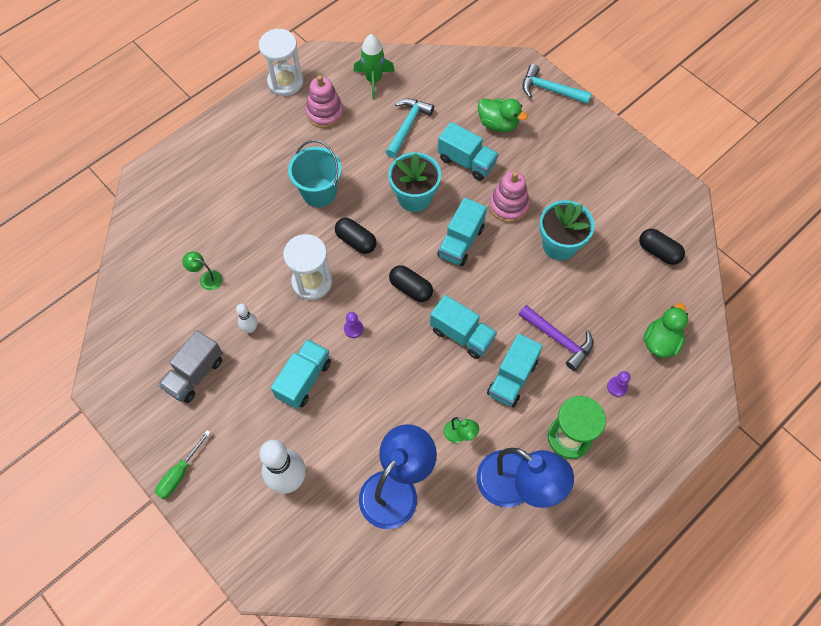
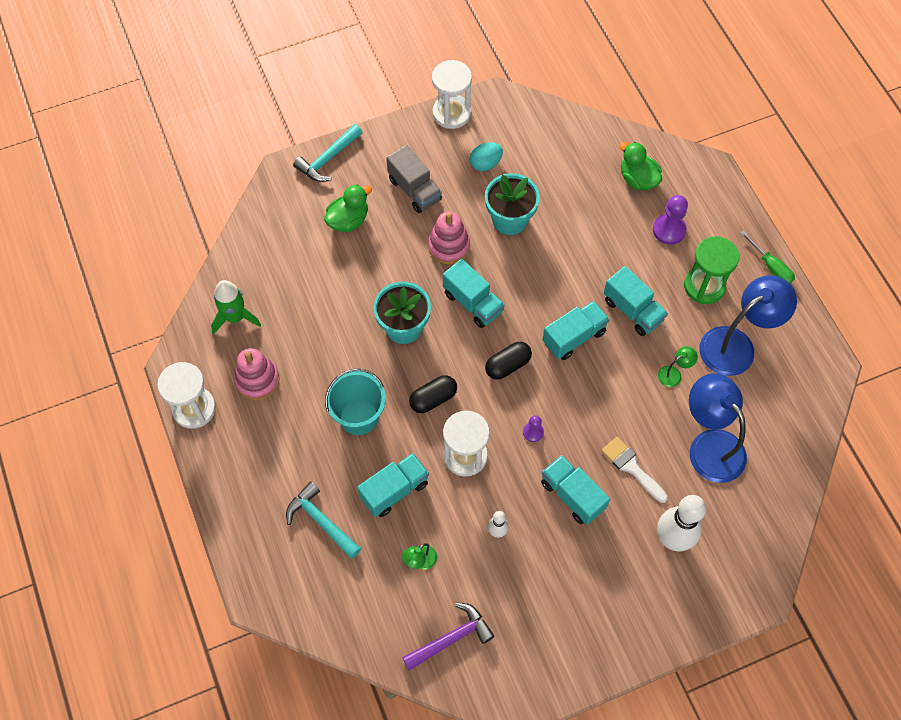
camera: 70 degrees left, 0 degrees up
green screwdriver [155,430,211,499] -> green screwdriver moved to [740,231,795,284]
grey truck [158,330,223,403] -> grey truck moved to [386,145,442,213]
turquoise hammer [386,99,434,158] -> turquoise hammer moved to [286,481,361,559]
turquoise truck [438,122,499,181] -> turquoise truck moved to [357,453,429,517]
purple hammer [519,305,593,371] -> purple hammer moved to [402,602,495,671]
purple pawn [607,371,630,397] -> purple pawn [653,195,688,245], size x1.73
black capsule [639,229,685,265] -> none
none -> white hourglass [432,60,472,129]
none -> turquoise egg [470,142,503,171]
none -> white brush [601,437,668,503]

